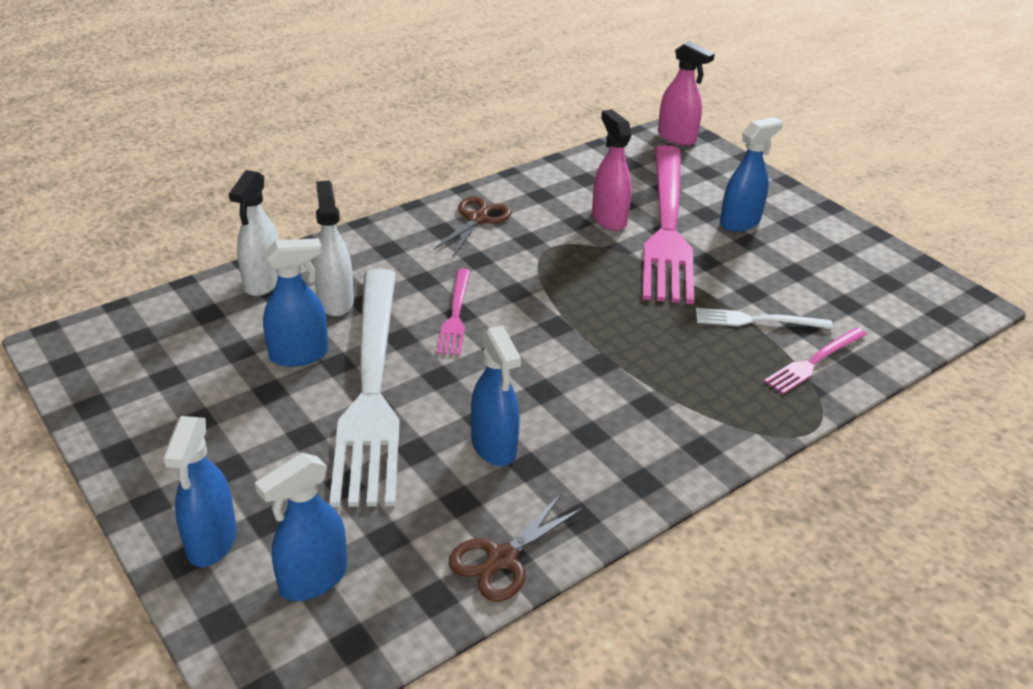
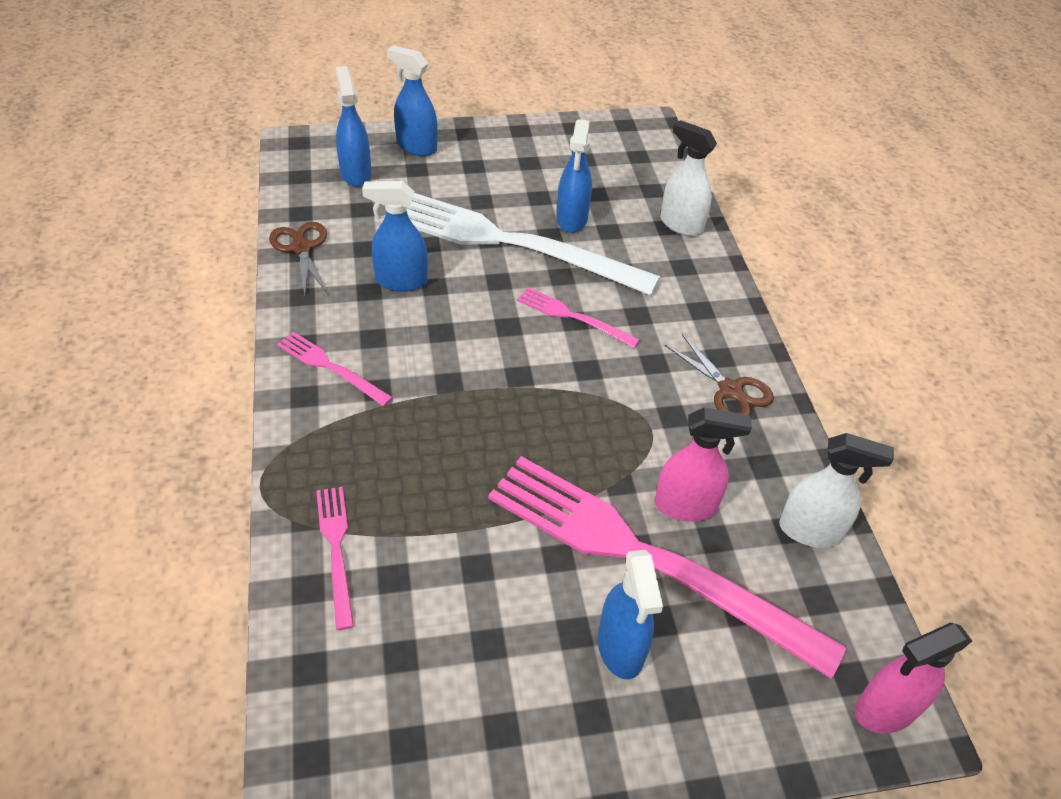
camera: 115 degrees right, 10 degrees up
white spray bottle [313,181,354,316] -> white spray bottle moved to [779,433,894,548]
white fork [696,308,833,329] -> none
none -> pink fork [277,332,393,406]

